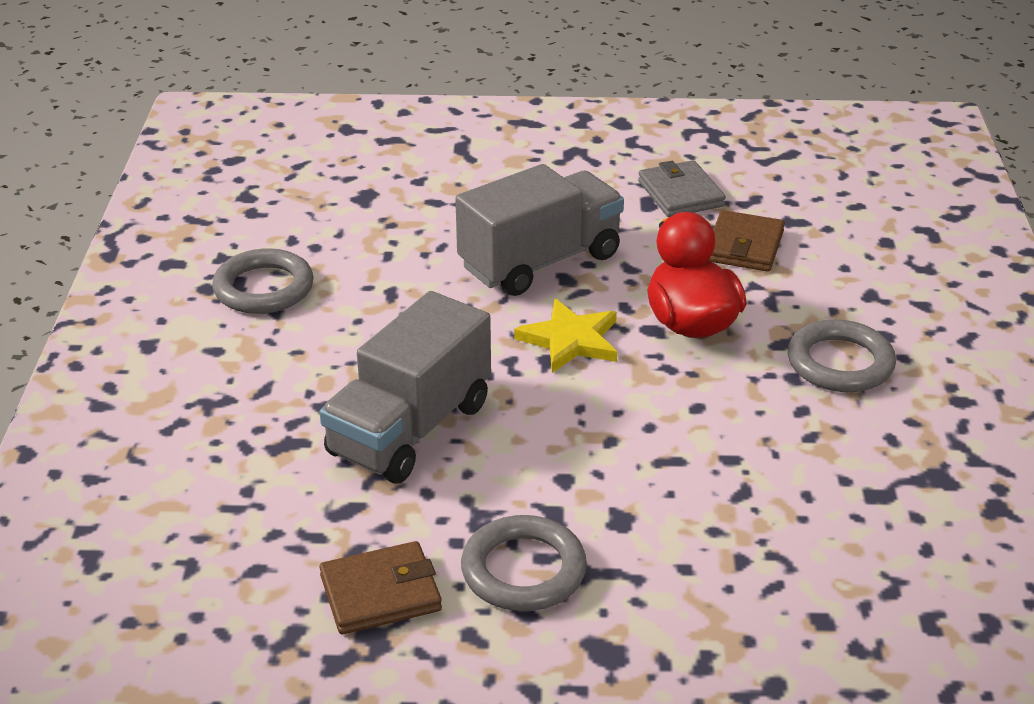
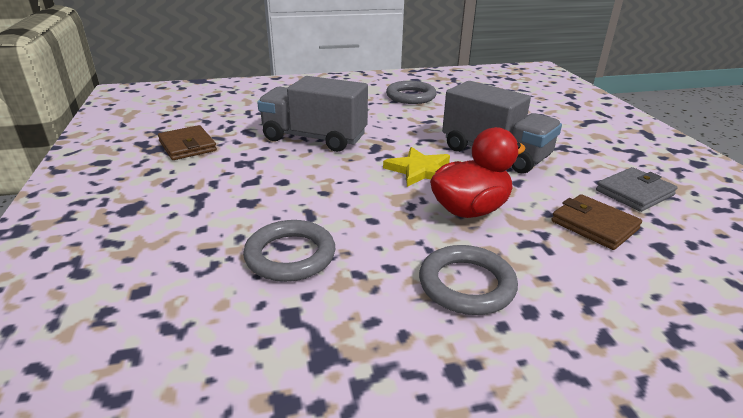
camera: 75 degrees right, 5 degrees down
grey ring [461,515,587,611] -> grey ring moved to [243,220,335,282]
brown wallet [709,210,785,272] -> brown wallet turned 45 degrees clockwise [551,194,642,250]

